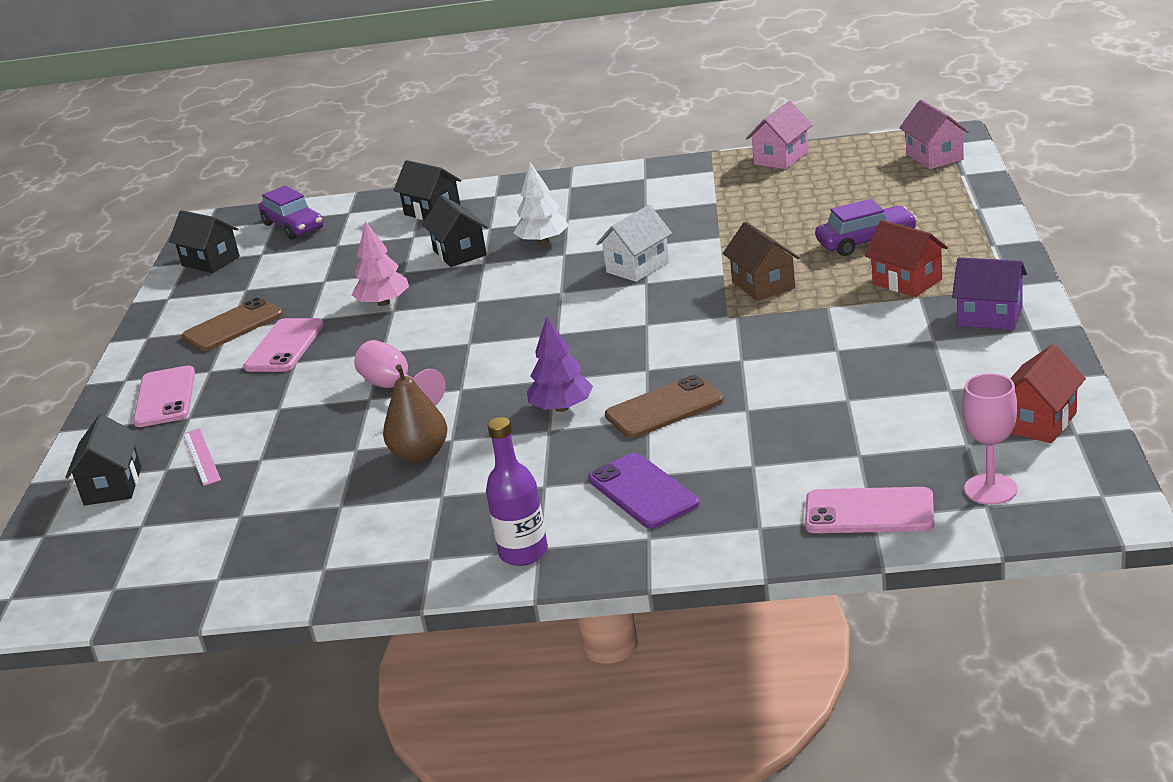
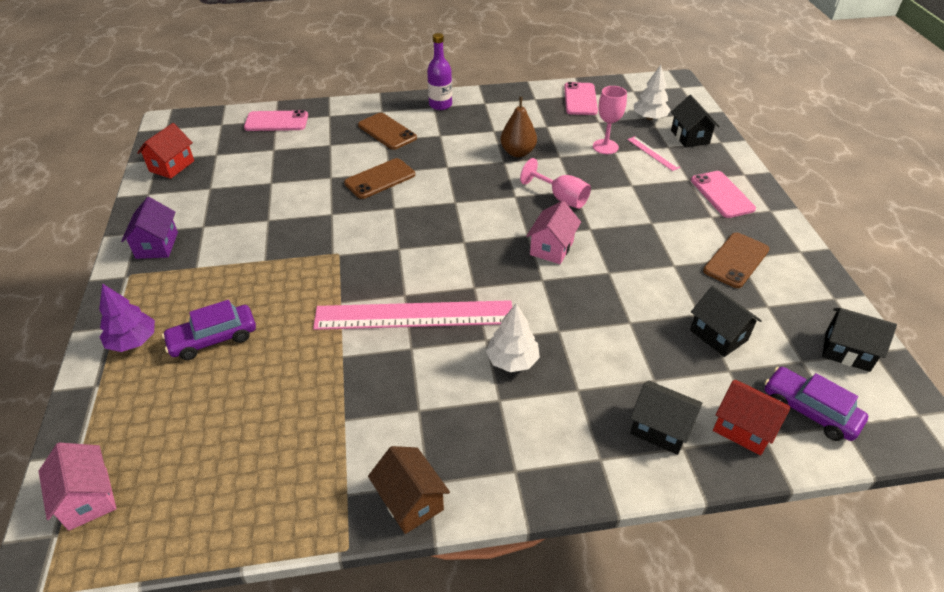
camera: 165 degrees right, 15 degrees up
pink phone [243,318,324,372] -> pink phone moved to [564,82,598,115]
pink tree [352,221,409,306] -> none
black house [422,195,488,267] -> black house moved to [690,286,762,357]
purple tree [527,316,593,412] -> purple tree moved to [99,283,155,352]
purple phone [588,453,699,529] -> brown phone [358,113,417,150]
white house [596,205,672,282] -> pink ruler [313,300,512,330]
brown house [723,222,800,301] -> brown house moved to [368,446,450,534]
pink house [746,101,812,169] -> pink house moved to [526,201,581,264]
red house [865,220,948,297] -> red house moved to [713,380,790,455]
purple house [952,257,1027,330] -> purple house turned 75 degrees clockwise [121,197,178,259]
pink goblet [962,373,1017,505] -> pink goblet moved to [593,86,627,154]
none -> white tree [634,65,671,120]

